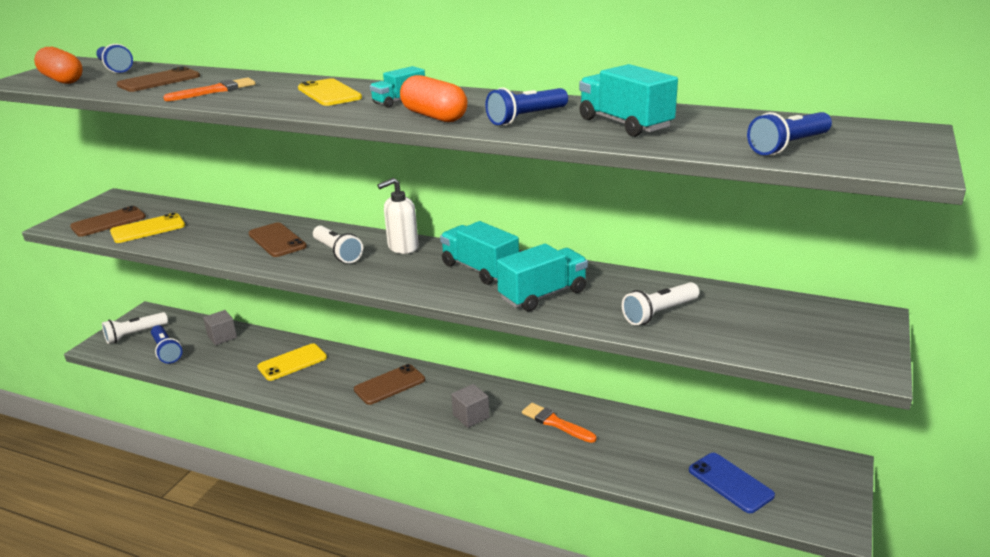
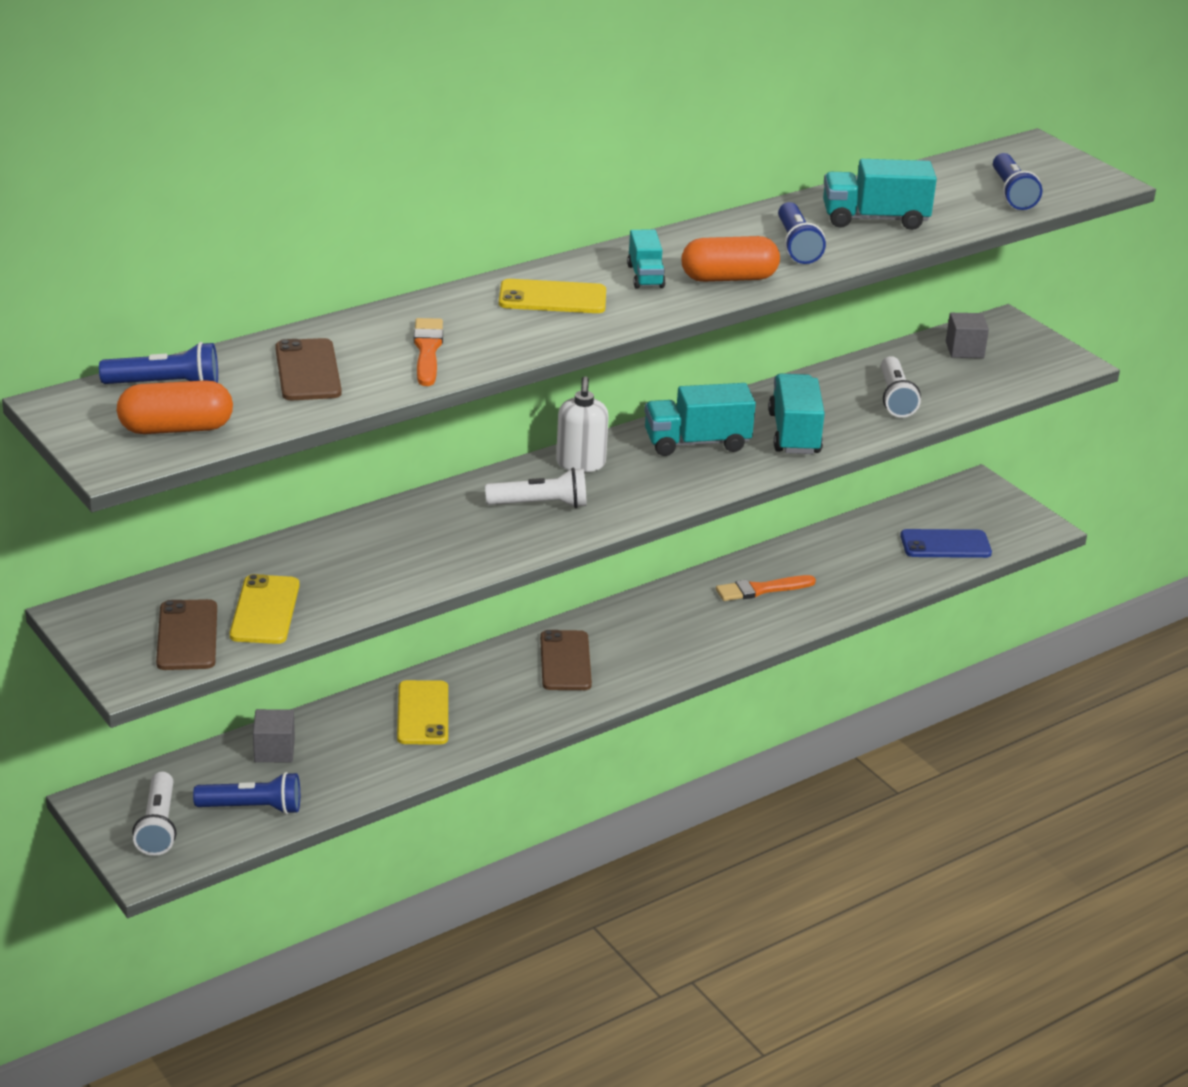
camera: 60 degrees left, 5 degrees up
brown phone [248,222,307,257] -> none
grey cube [451,384,490,428] -> grey cube moved to [946,313,989,358]

